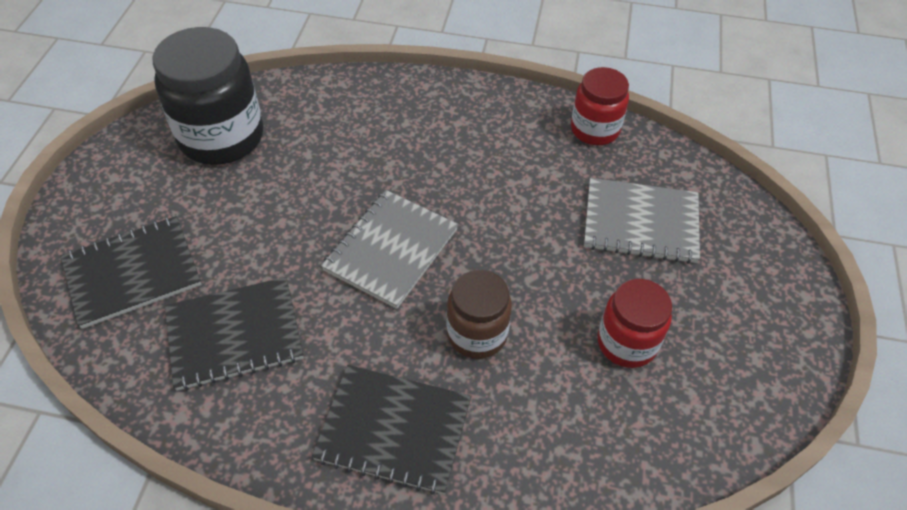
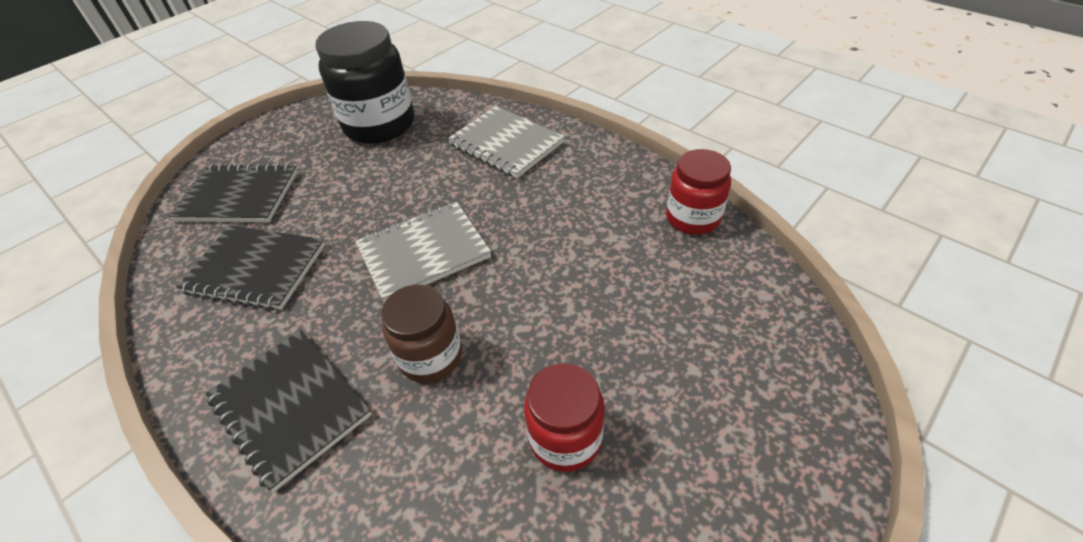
camera: 35 degrees right, 5 degrees down
grey notebook [584,178,700,264] -> grey notebook moved to [448,106,565,178]

